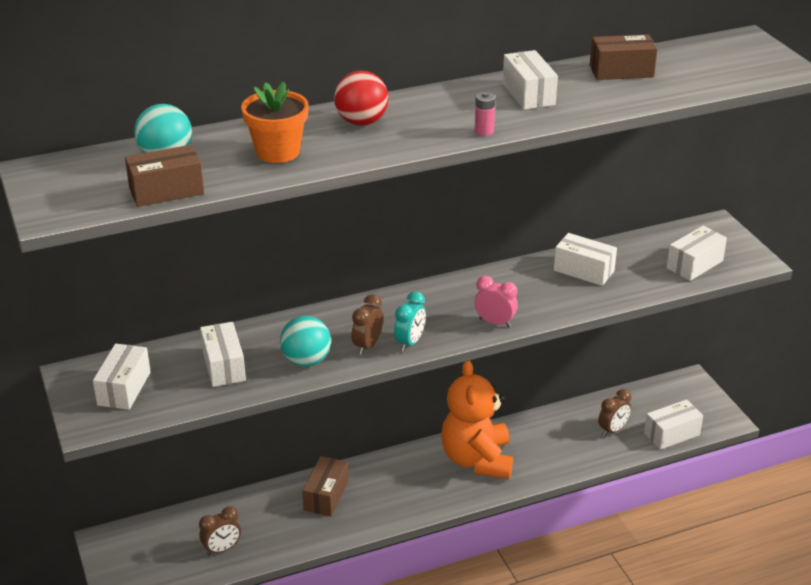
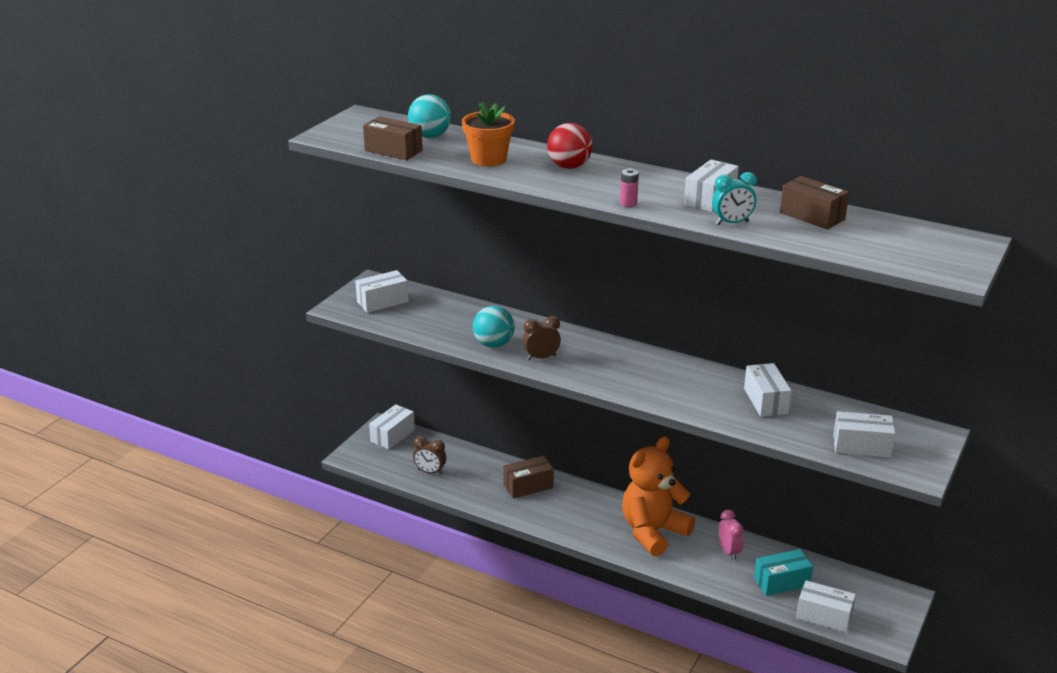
camera: 50 degrees right, 5 degrees down
white box [200,322,246,387] -> white box moved to [369,404,415,450]
turquoise clock [394,291,426,352] -> turquoise clock moved to [712,172,757,225]
pink clock [474,276,518,328] -> pink clock moved to [718,510,744,560]
brown clock [598,389,631,436] -> turquoise box [754,549,813,596]

